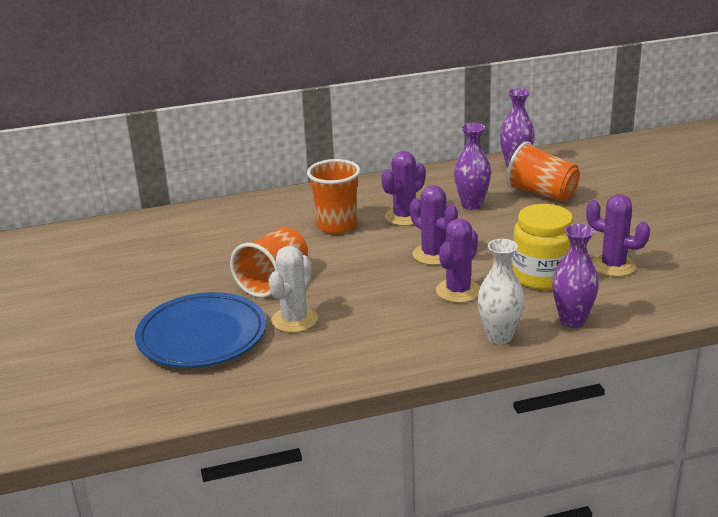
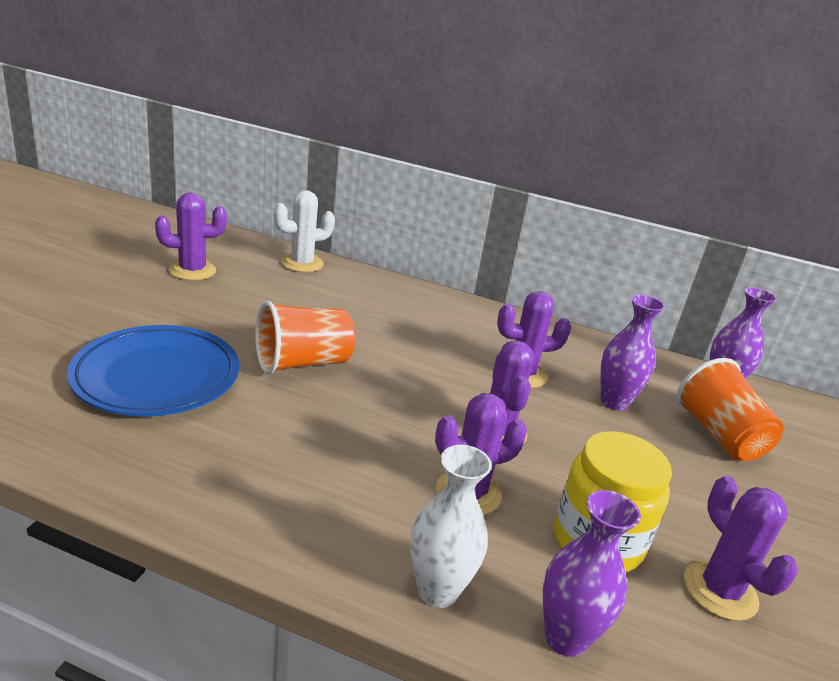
camera: 30 degrees right, 0 degrees up
white cactus [268,246,318,333] -> white cactus moved to [274,190,335,272]
orange cup [307,159,360,234] -> none
none -> purple cactus [155,193,227,280]

